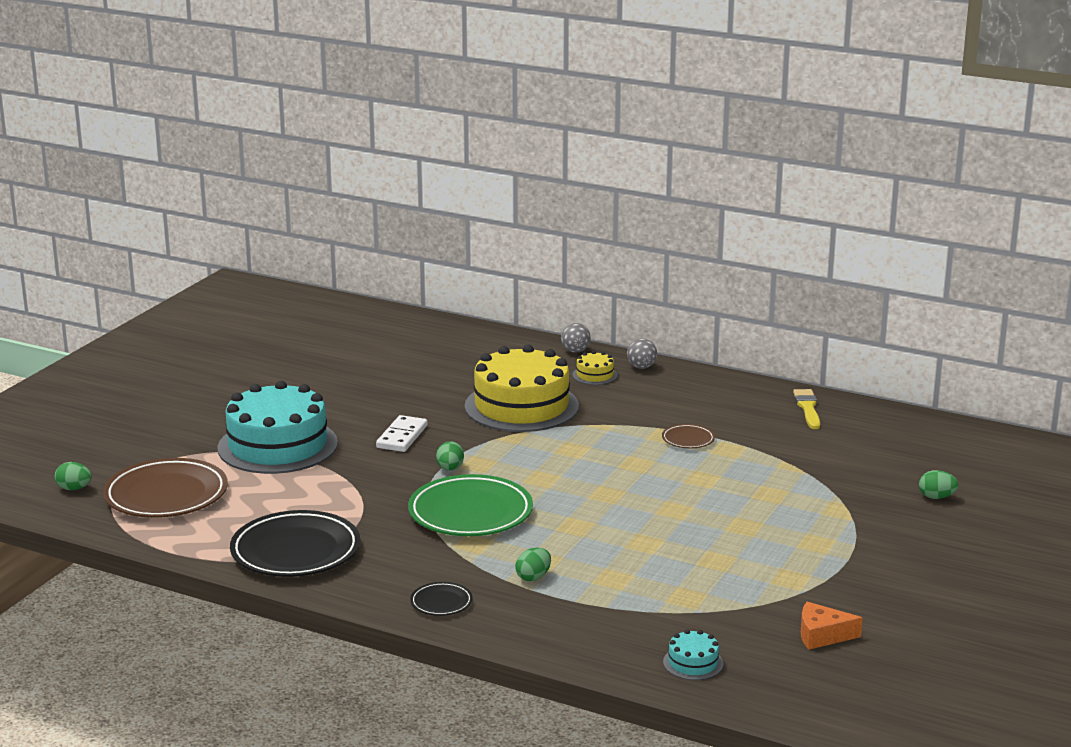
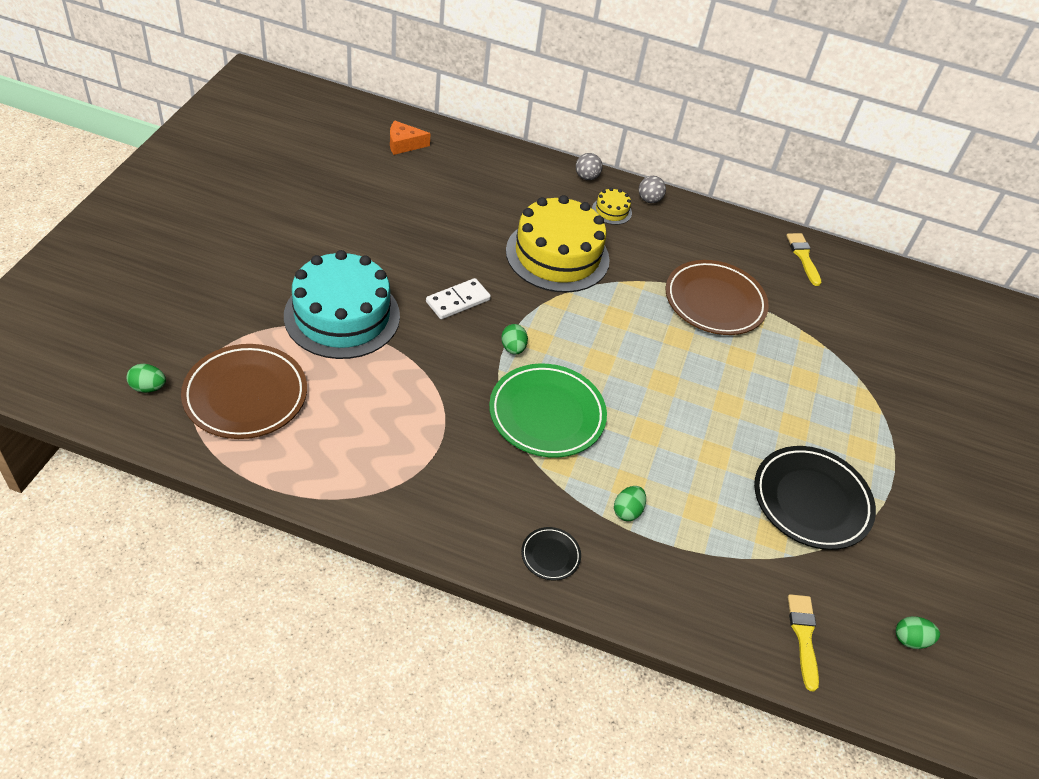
camera: 15 degrees left, 25 degrees up
black plate [230,510,360,577] -> black plate moved to [754,446,876,550]
white domino [376,415,428,452] -> white domino turned 45 degrees clockwise [426,278,491,319]
brown plate [662,424,715,448] -> brown plate [666,260,769,335], size x2.18
turquoise cake [663,629,724,680] -> yellow brush [788,594,819,691]
orange cheese [801,602,863,650] -> orange cheese moved to [390,120,431,155]
green egg [919,470,959,499] -> green egg moved to [896,616,940,649]

